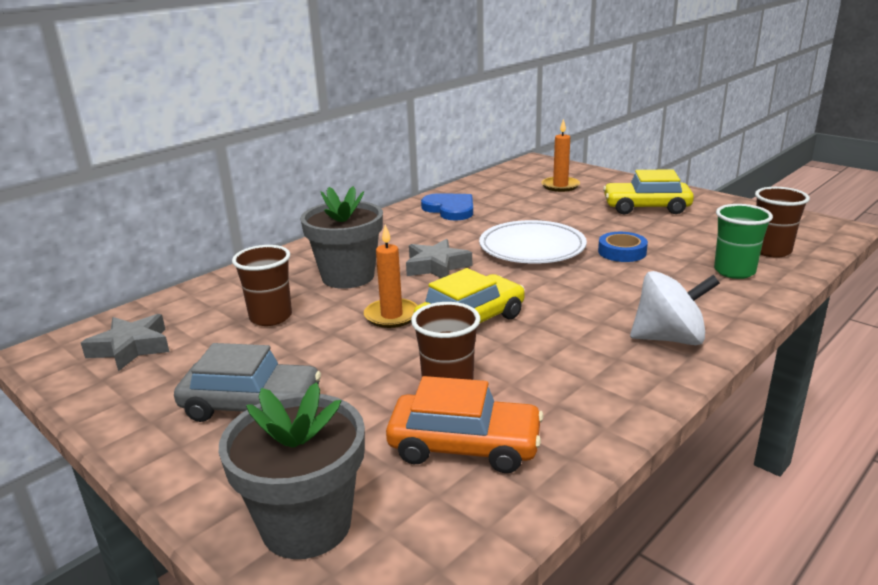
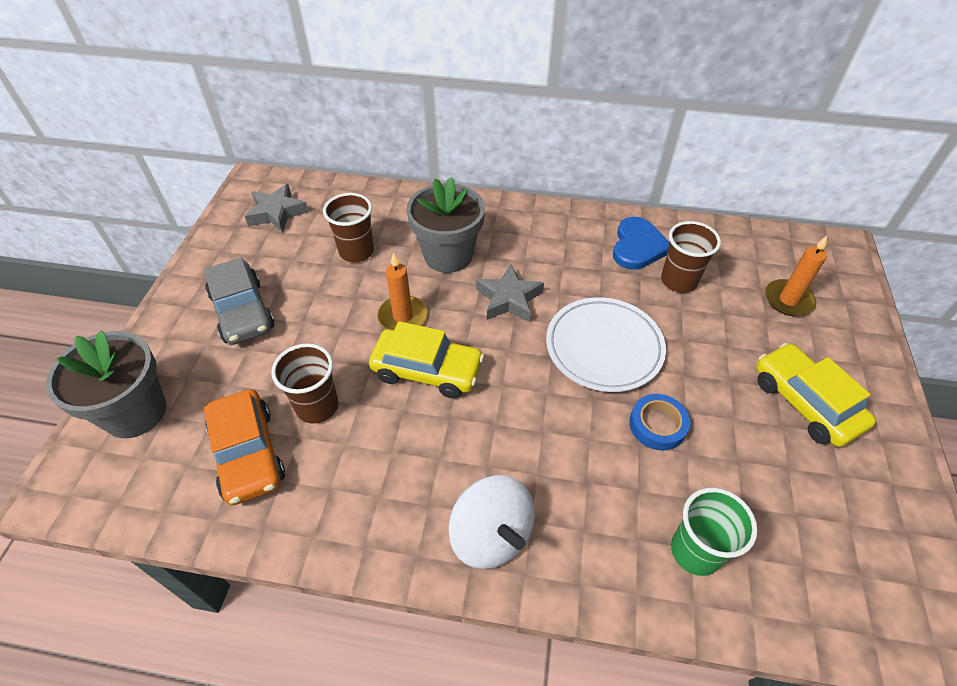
camera: 55 degrees right, 25 degrees up
brown cup [755,187,810,258] -> brown cup moved to [661,221,721,293]

